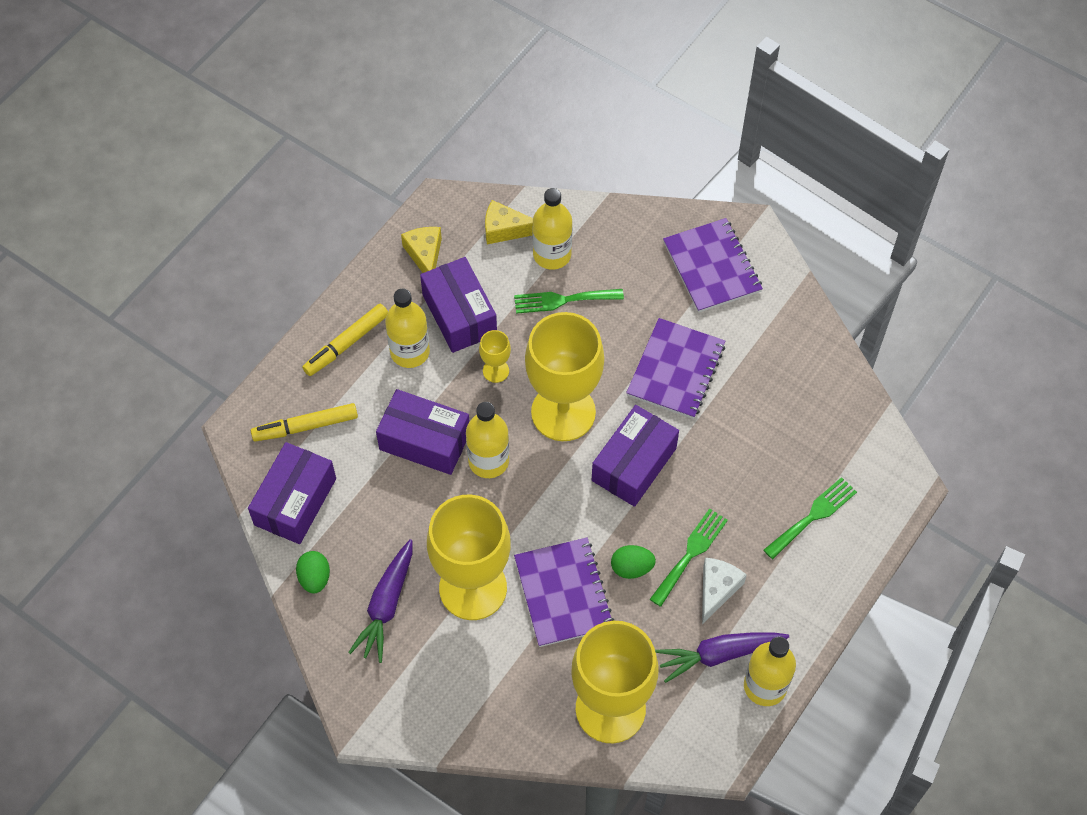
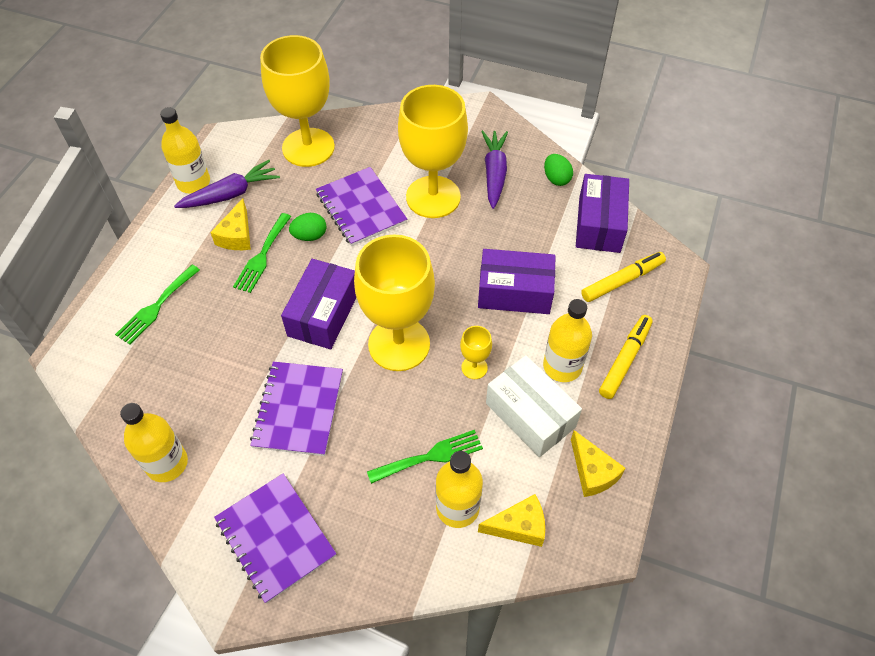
camera: 165 degrees right, 5 degrees down
purple box [420,257,497,353] -> white box [486,355,582,457]
yellow bottle [466,402,509,478] -> yellow bottle moved to [120,403,188,482]
white cheese [702,558,747,624] -> yellow cheese [210,198,251,250]

